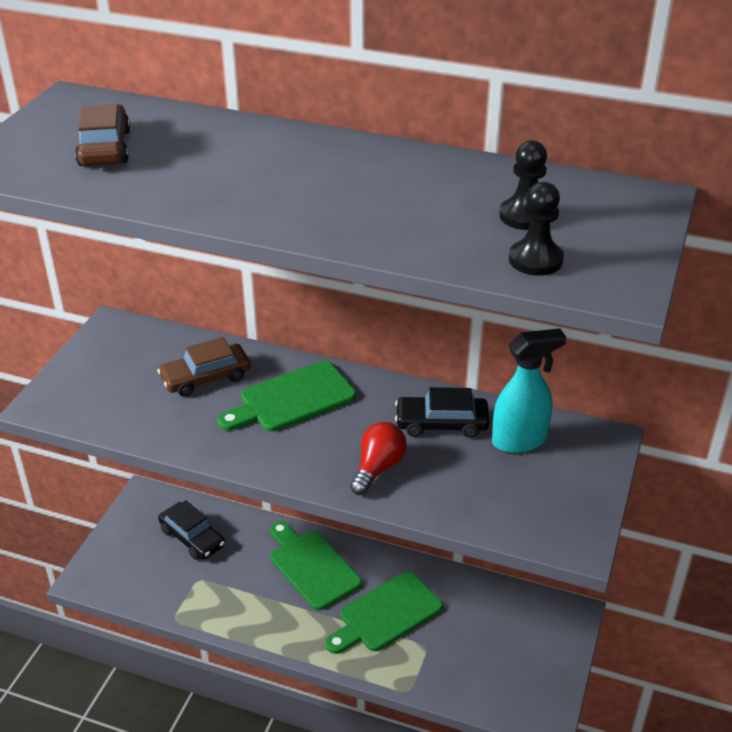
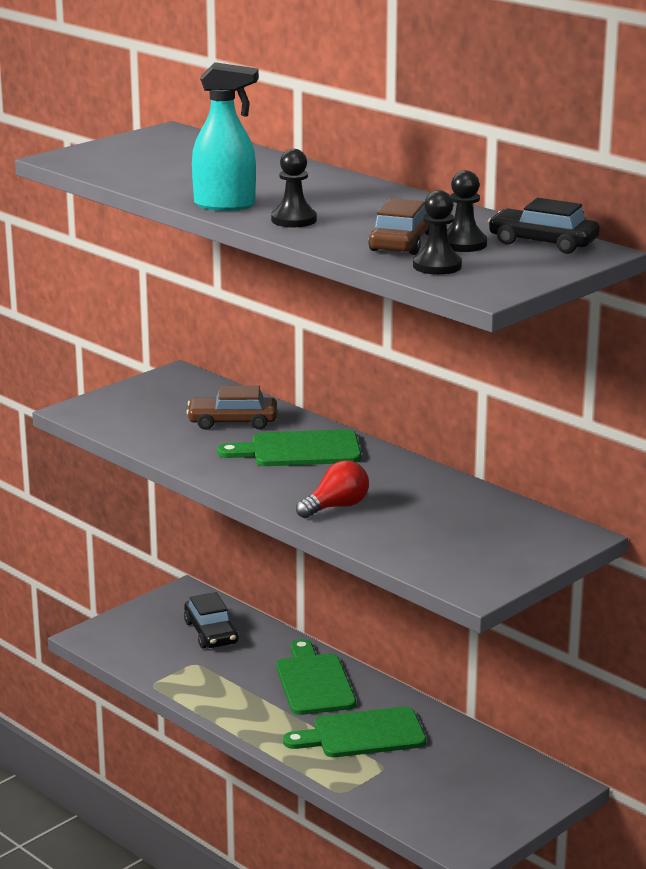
camera: 25 degrees right, 15 degrees down
brown car [75,104,130,166] -> brown car moved to [368,198,430,255]
black car [395,387,490,438] -> black car moved to [488,198,600,254]
turquoise spray bottle [492,328,566,453] -> turquoise spray bottle moved to [192,62,259,211]
none -> black pawn [271,149,317,227]

